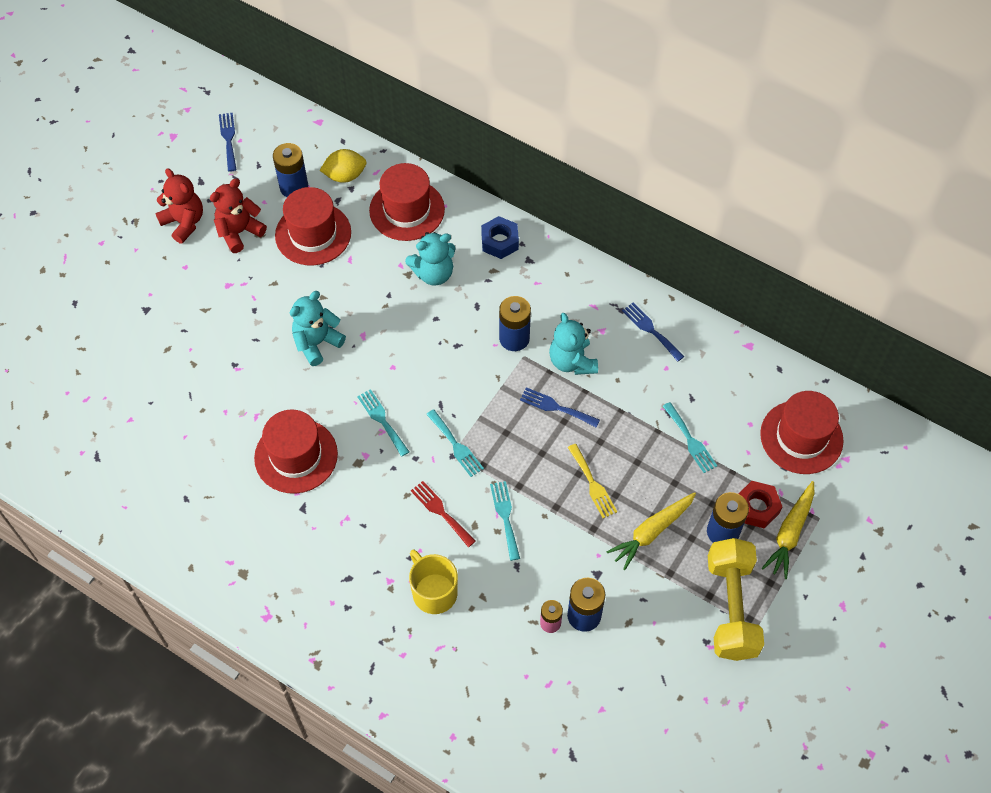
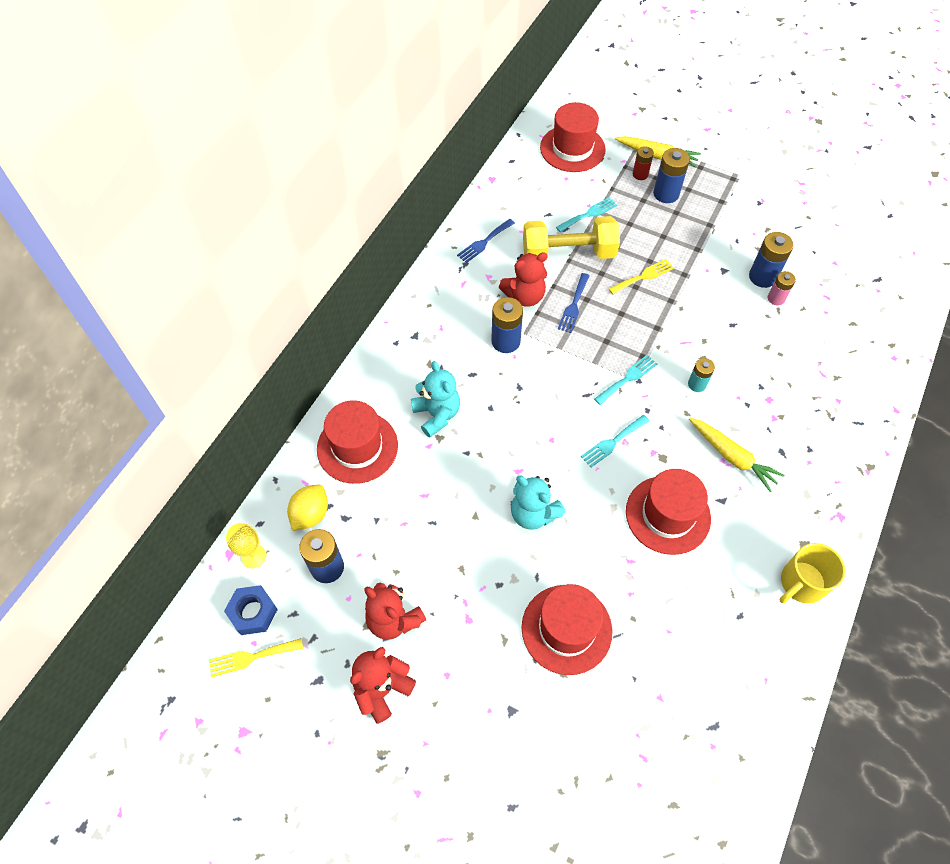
camera: 95 degrees left, 0 degrees up
blue fork [219,113,237,171] -> yellow fork [209,638,303,677]
red hat [275,187,351,265] -> red hat moved to [522,584,613,675]
yellow lemon [319,149,367,183] -> yellow lemon turned 45 degrees clockwise [287,484,328,531]
yellow mug [409,550,458,614] -> yellow mug moved to [779,543,846,604]
red fork [411,481,476,547] -> turquoise battery [688,358,715,392]
blue nut [481,216,519,259] -> blue nut moved to [224,585,278,635]
turquoise fork [490,481,520,561] -> none
turquoise teddy bear [549,313,598,375] -> red teddy bear [499,252,548,307]
yellow carrot [607,492,696,570] -> yellow carrot moved to [689,418,785,492]
yellow dumbbell [708,538,764,661] -> yellow dumbbell moved to [523,216,620,263]
red nut [739,481,782,529] -> red battery [633,146,654,180]
none -> yellow goblet [226,523,267,568]

